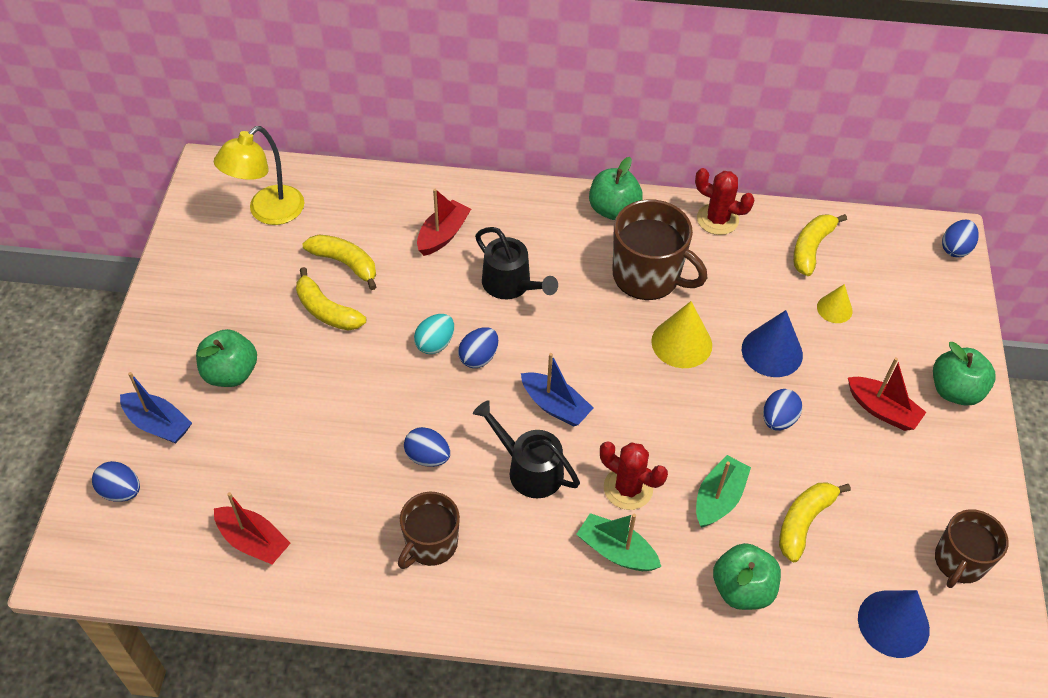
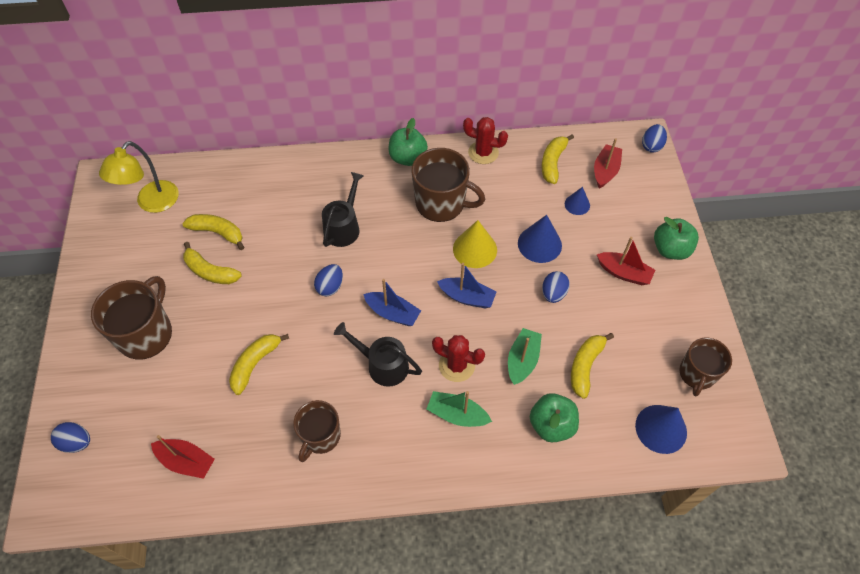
camera: 10 degrees left, 5 degrees up
blue boat [120,372,192,444] -> blue boat moved to [437,263,496,309]
green apple [196,329,257,387] -> brown mug [91,276,172,360]
blue egg [404,427,450,467] -> none
turquoise egg [414,314,454,354] -> none
red boat [417,189,471,256] -> red boat moved to [594,138,622,188]
black watering can [475,227,558,299] -> black watering can turned 105 degrees counterclockwise [322,172,364,247]
yellow cone [817,284,853,323] -> blue cone [565,187,590,215]
none -> yellow banana [229,334,289,395]

